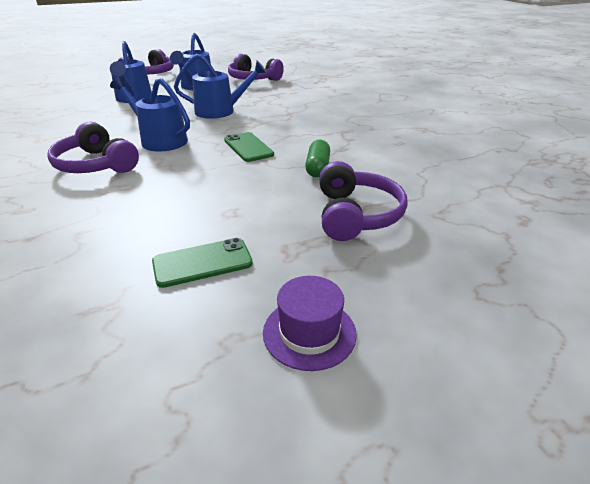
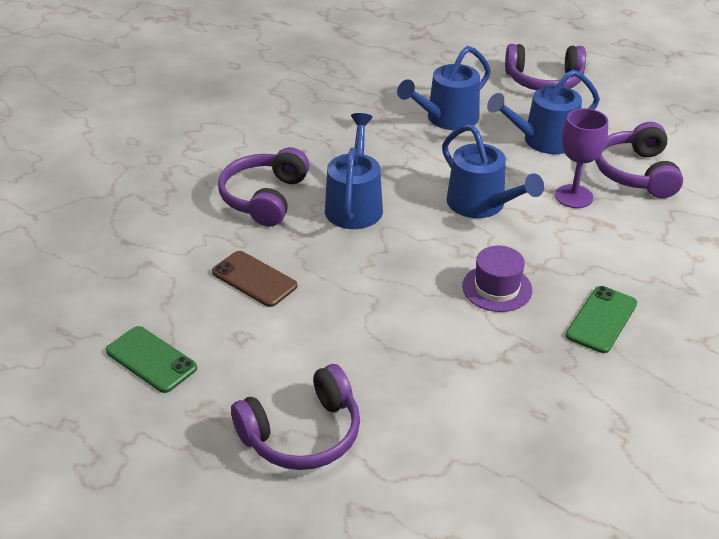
camera: 60 degrees right, 5 degrees up
green phone [224,132,274,162] -> green phone moved to [566,286,637,353]
purple hat [263,276,357,371] -> purple hat moved to [462,245,532,312]
green capsule [305,140,330,177] -> none
none -> brown phone [212,251,297,307]
none -> purple goblet [555,108,608,208]

